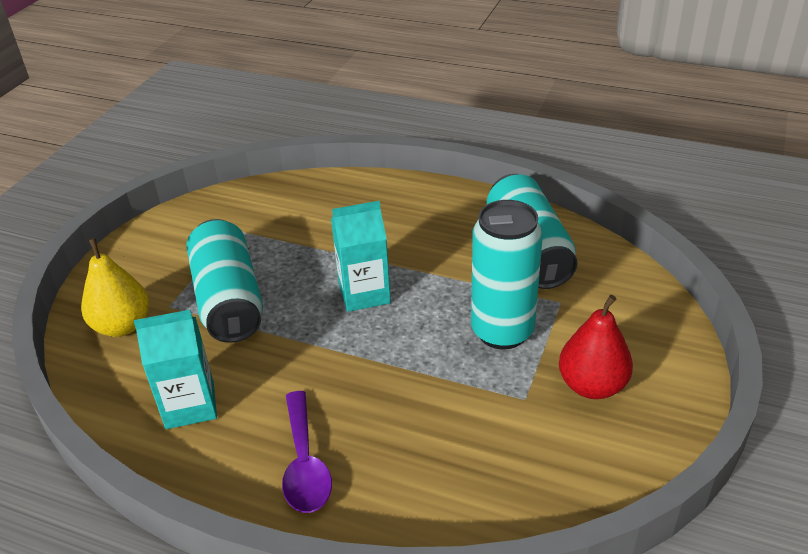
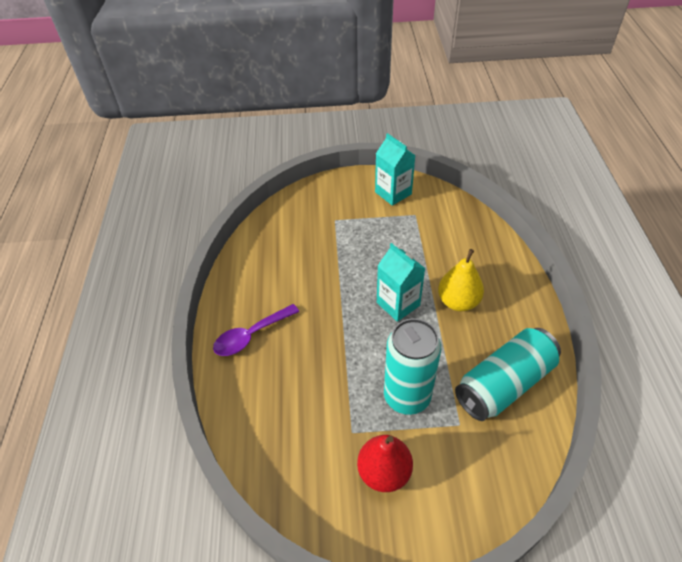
camera: 65 degrees right, 10 degrees up
yellow pear [81,238,149,337] -> yellow pear moved to [438,249,484,311]
turquoise carton [134,310,217,429] -> turquoise carton moved to [375,133,416,206]
turquoise can [186,219,263,343] -> none

